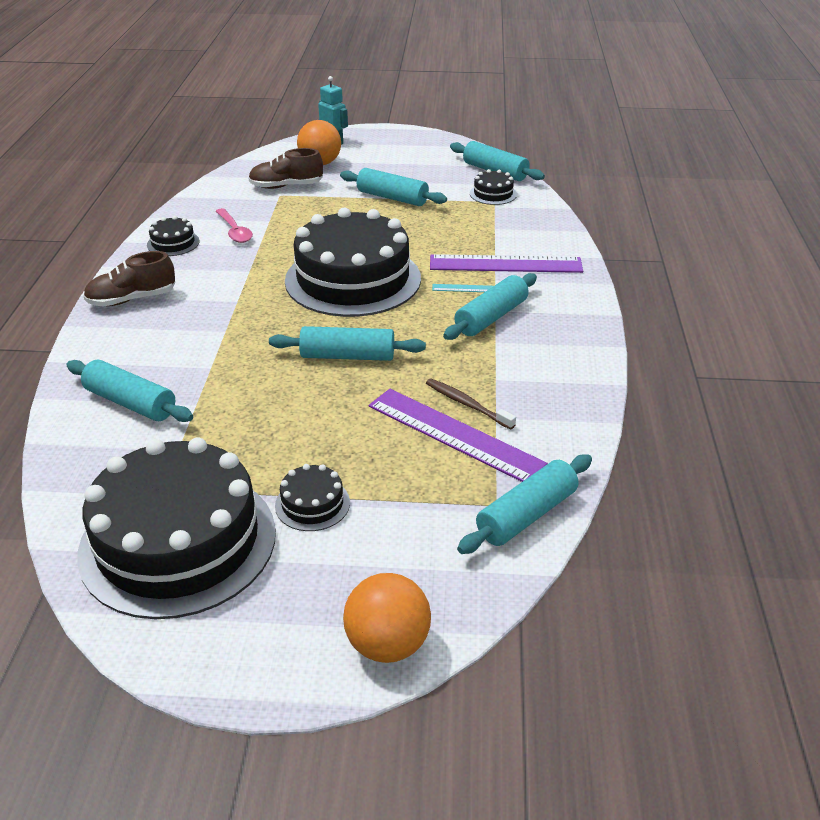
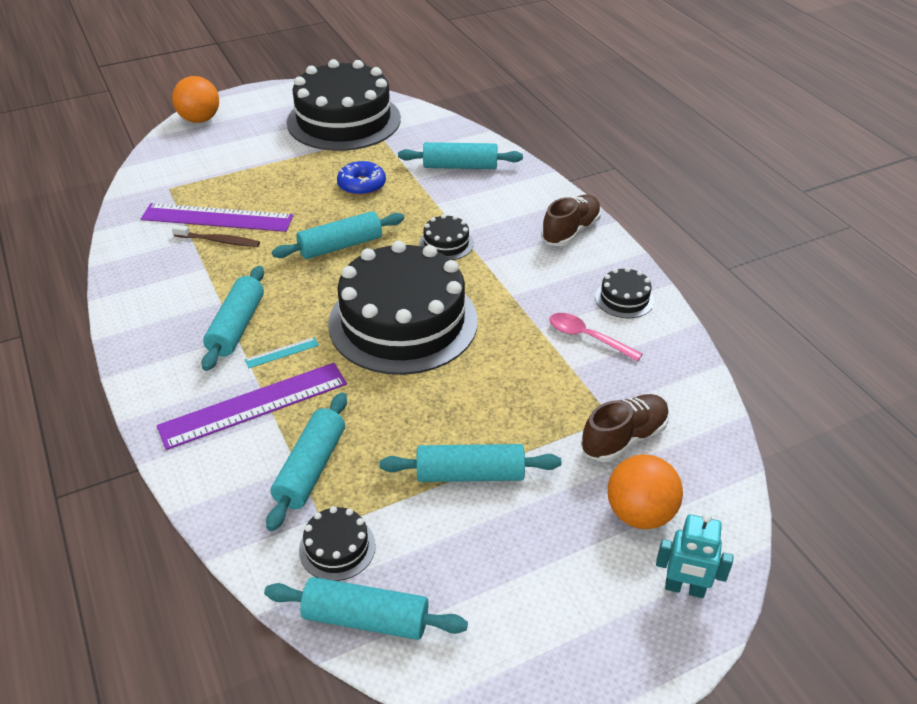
camera: 150 degrees right, 5 degrees up
black cake [275,464,350,531] -> black cake moved to [419,214,474,260]
turquoise rolling pin [457,454,592,554] -> turquoise rolling pin moved to [266,392,347,531]
none -> blue donut [337,161,386,196]

